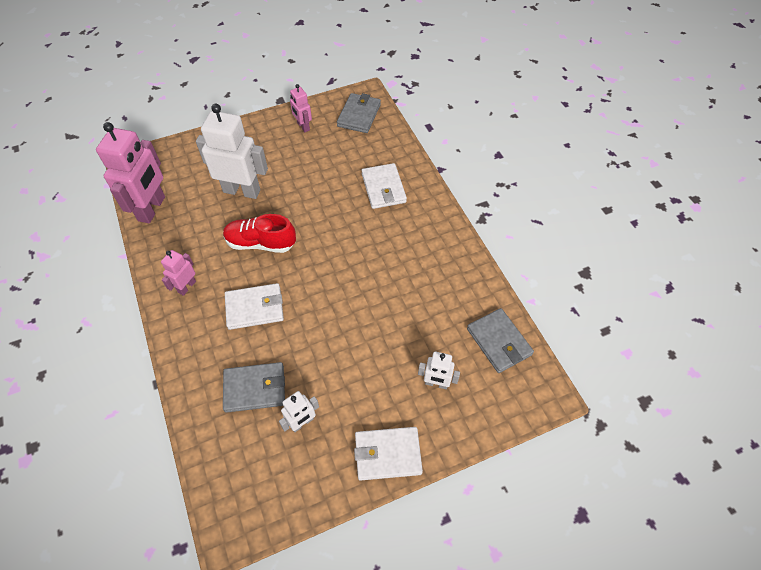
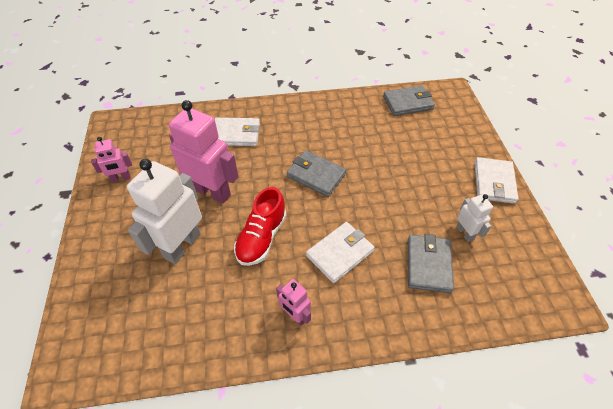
camera: 75 degrees left, 5 degrees down
pink robot [96,122,165,223] -> pink robot moved to [169,100,238,204]
white wallet [225,283,284,330] -> white wallet turned 45 degrees clockwise [306,222,375,283]
grey wallet [337,93,381,133] -> grey wallet moved to [287,150,347,197]
white robot [418,351,460,389] -> none

